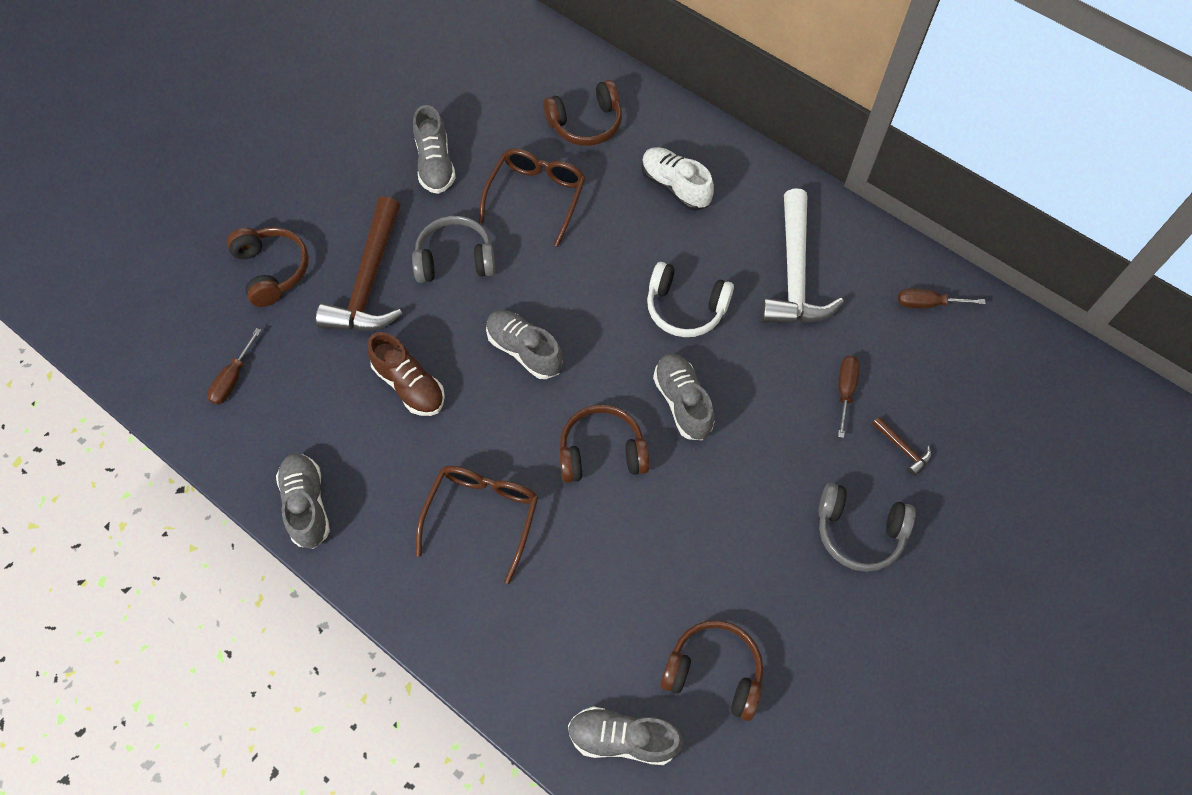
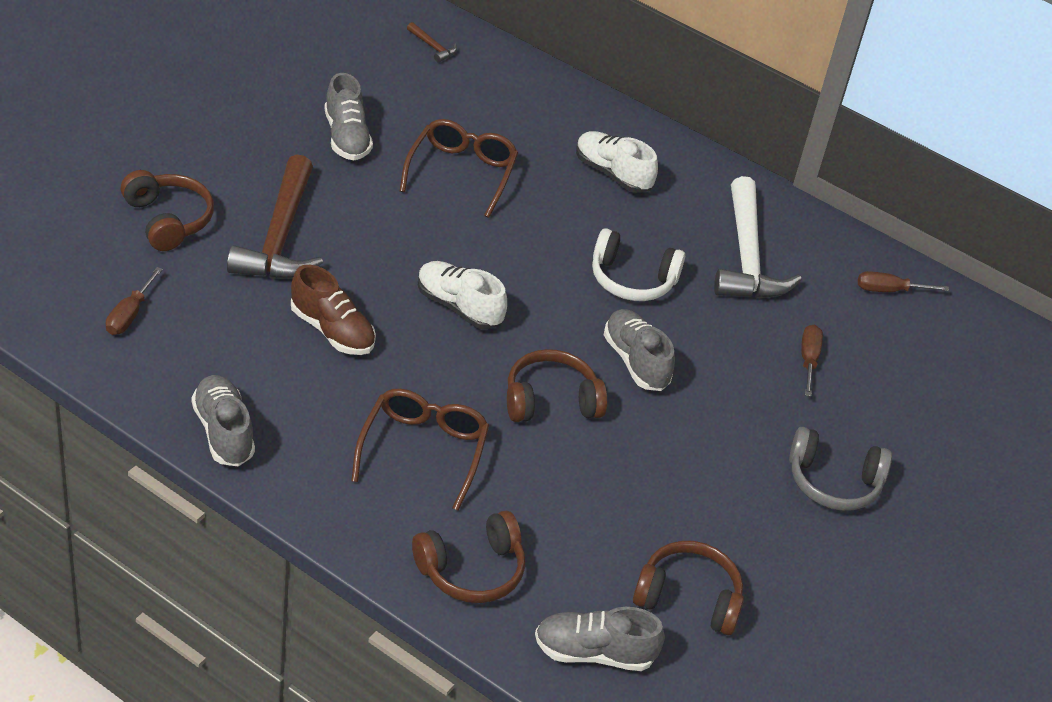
camera: 10 degrees left, 20 degrees down
grey headphones [412,216,495,283] -> none
grey shoe [486,310,563,379] -> white shoe [418,261,507,330]
brown headphones [543,80,622,146] -> brown headphones moved to [412,511,525,603]
brown hammer [872,417,932,476] -> brown hammer moved to [407,22,457,63]

